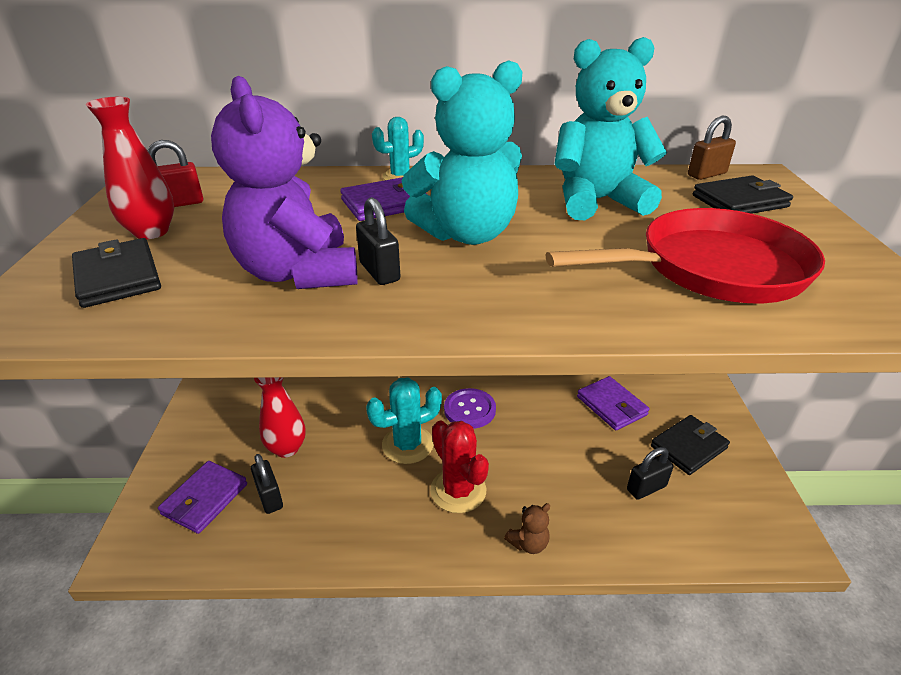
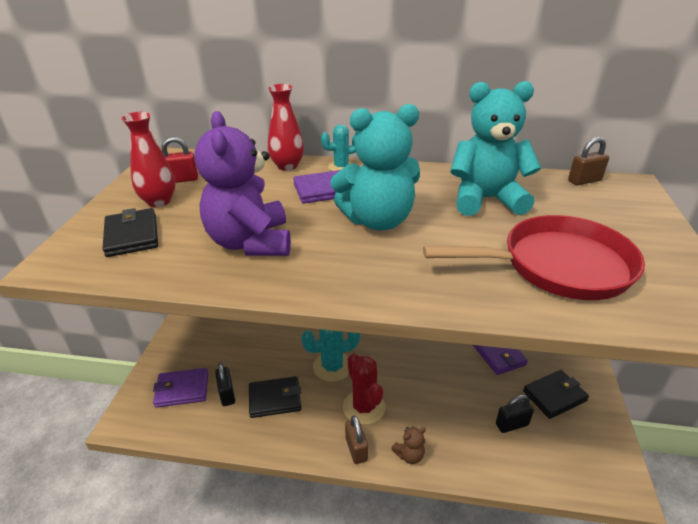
camera: 10 degrees right, 0 degrees up
purple wallet [158,461,247,534] -> purple wallet turned 45 degrees clockwise [153,368,208,408]
red vase [254,377,306,458] -> red vase moved to [268,84,304,171]
black padlock [356,197,400,285] -> none
purple button [444,388,496,429] -> none
black wallet [693,175,793,214] -> black wallet moved to [249,376,301,418]
none -> brown padlock [345,415,368,464]

